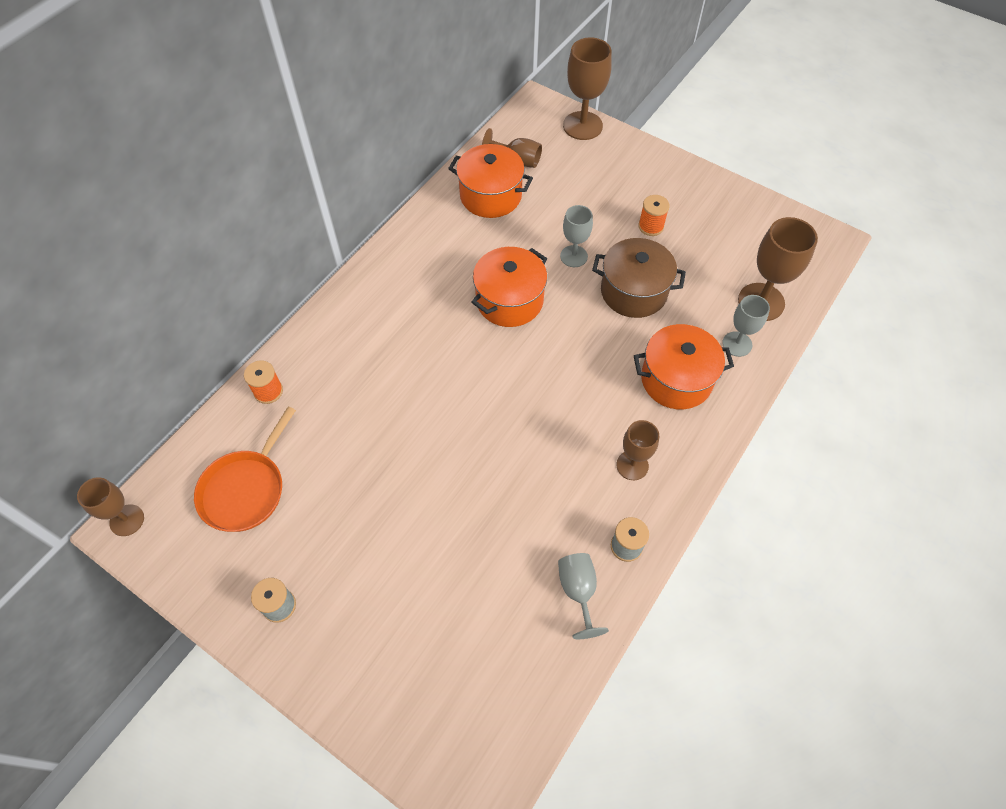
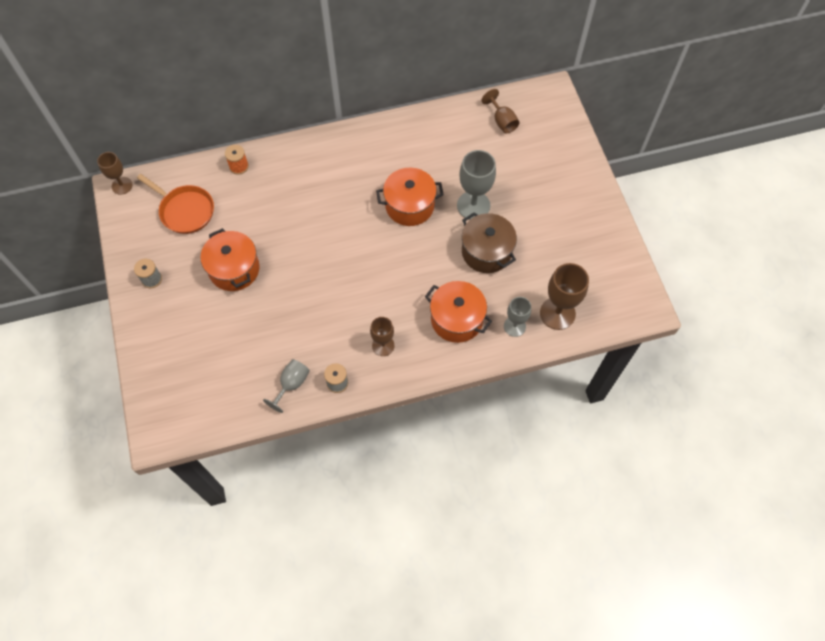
camera: 40 degrees right, 5 degrees up
orange pan [194,407,296,532] -> orange pan turned 120 degrees counterclockwise [137,174,214,234]
orange pot [448,144,533,218] -> orange pot moved to [200,228,260,291]
grey goblet [560,205,593,267] -> grey goblet [457,150,496,220], size x1.61
brown goblet [563,37,612,140] -> none
orange spool [638,195,670,236] -> none

